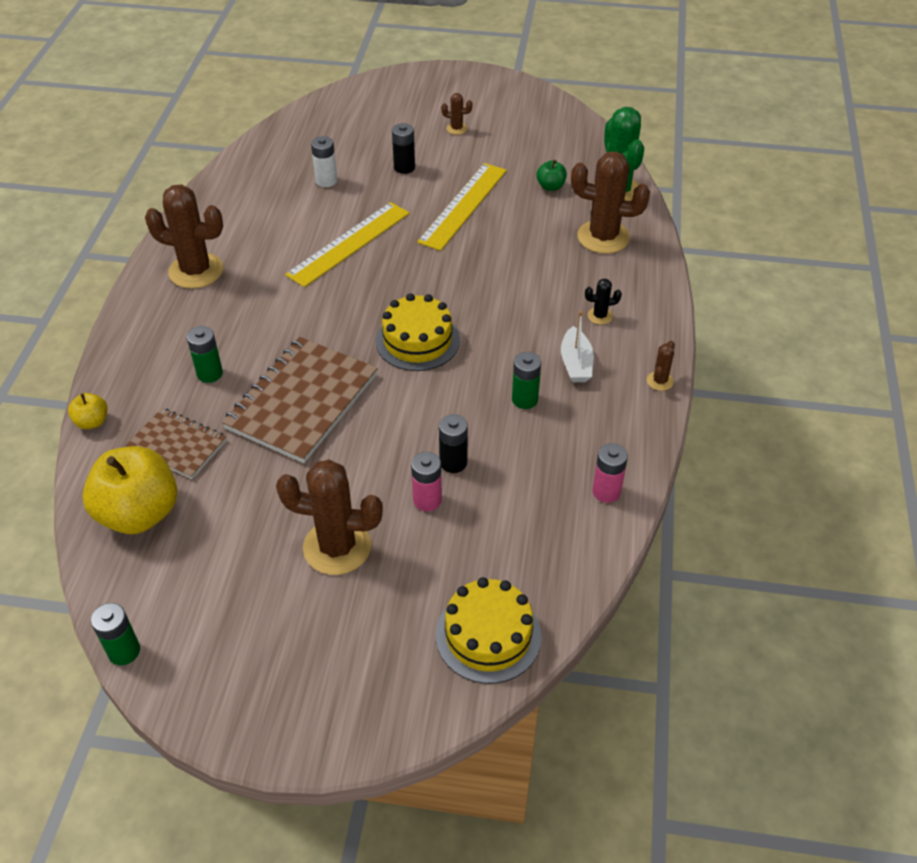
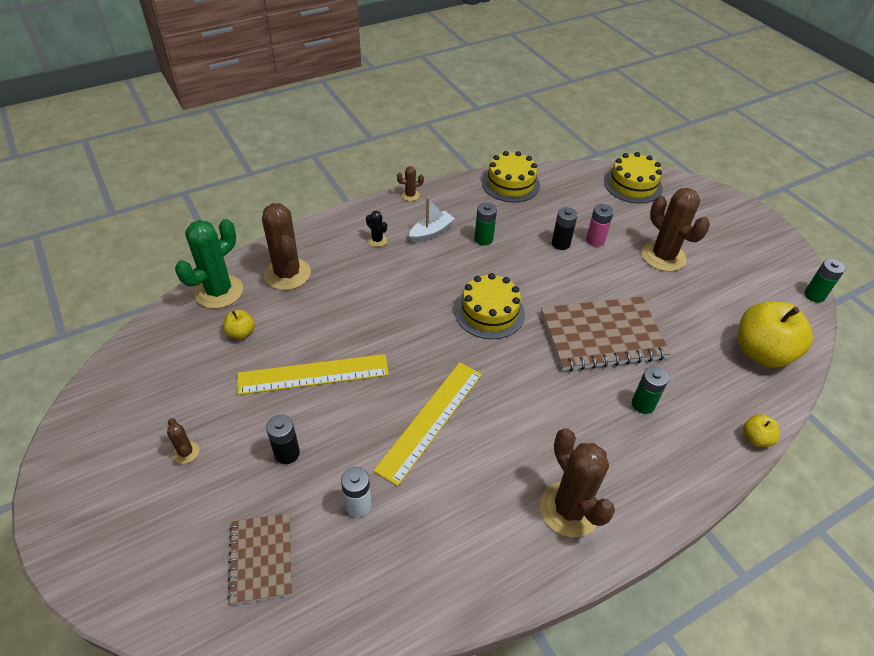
camera: 130 degrees left, 0 degrees up
brown notebook [125,408,227,479] -> brown notebook moved to [227,513,292,605]
yellow ruler [285,202,410,287] -> yellow ruler turned 60 degrees counterclockwise [374,362,482,486]
green apple [536,160,567,191] -> yellow apple [223,310,255,339]
pink battery [592,443,628,503] -> yellow cake [482,151,540,203]

